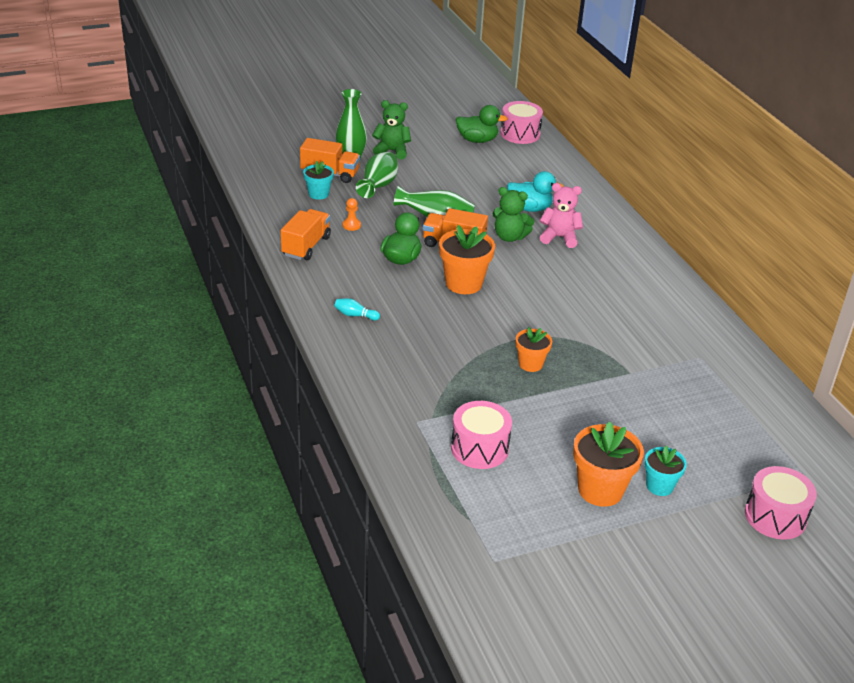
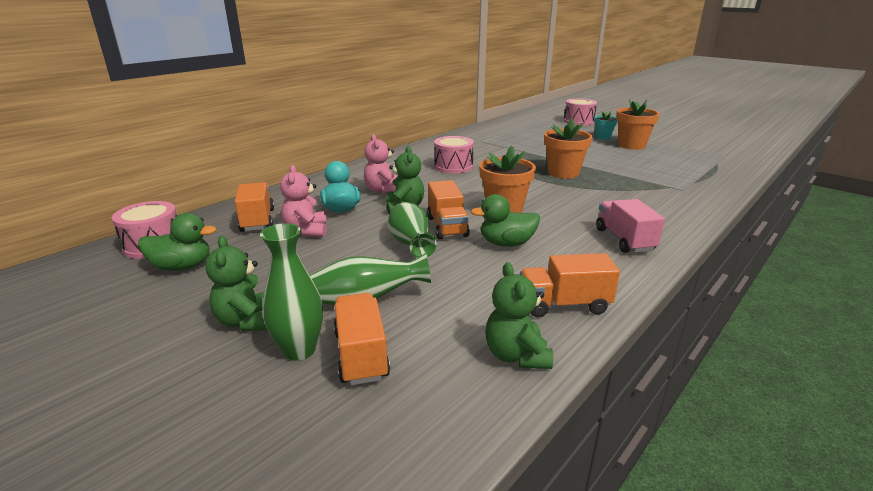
camera: 115 degrees left, 10 degrees down
turquoise flower pot [303,161,334,200] -> none
turquoise bowling pin [334,298,380,321] -> pink truck [596,199,665,253]
orange pawn [343,198,361,231] -> none
pink drum [451,401,512,469] -> pink drum moved to [434,136,474,173]
green duck [456,105,508,143] -> green duck turned 105 degrees clockwise [138,213,217,271]
orange flower pot [516,327,552,372] -> orange flower pot [544,118,593,179], size x1.66
none -> orange truck [235,182,274,232]
none -> pink teddy bear [280,165,327,237]
none -> green teddy bear [485,262,553,369]

